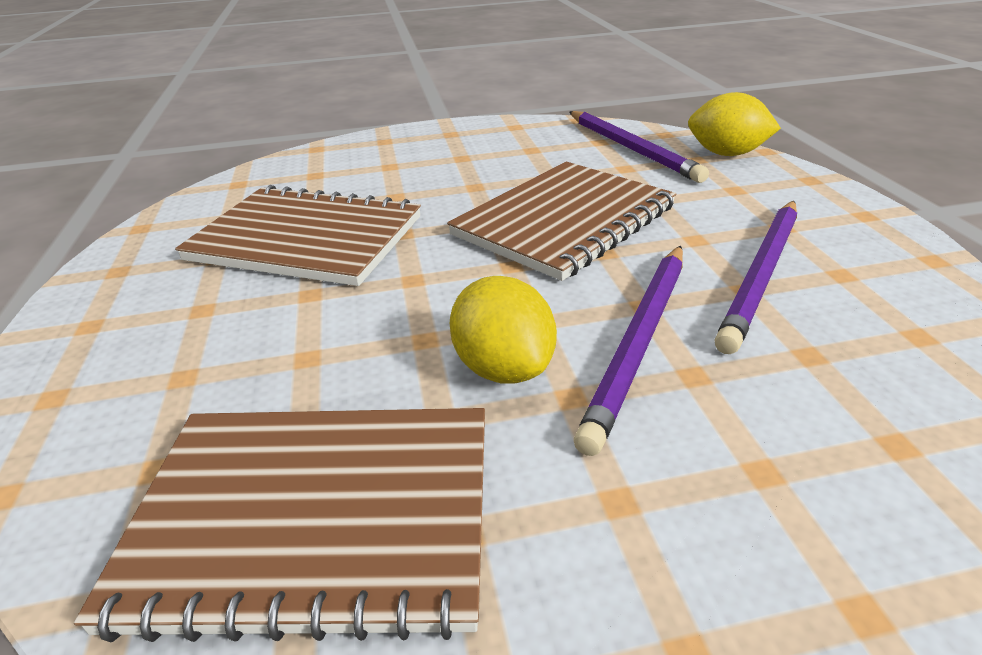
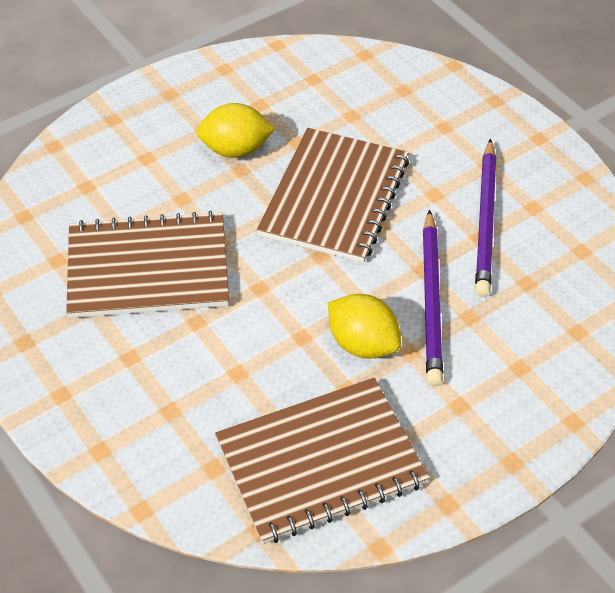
camera: 25 degrees left, 15 degrees up
purple pencil [569,111,709,183] -> none
yellow lemon [688,92,781,156] -> yellow lemon moved to [196,103,275,158]

